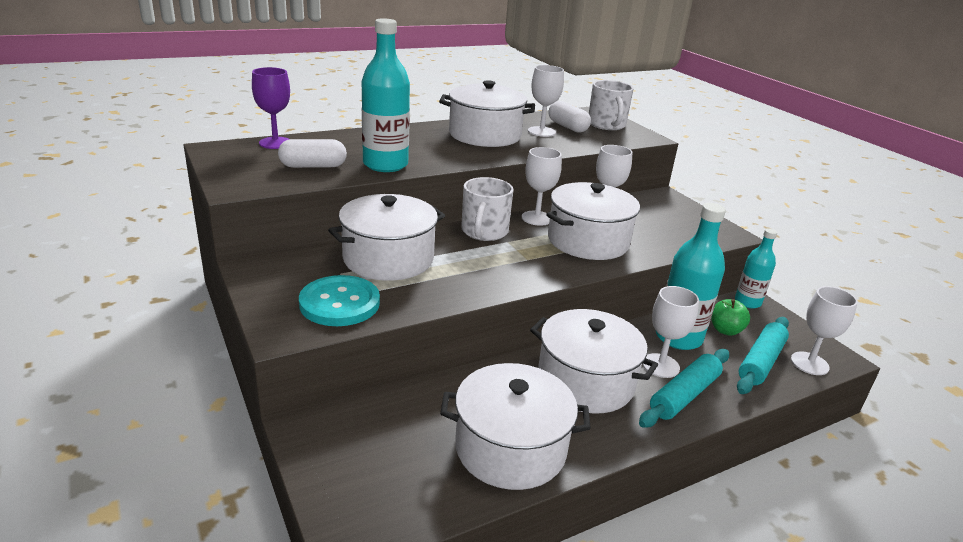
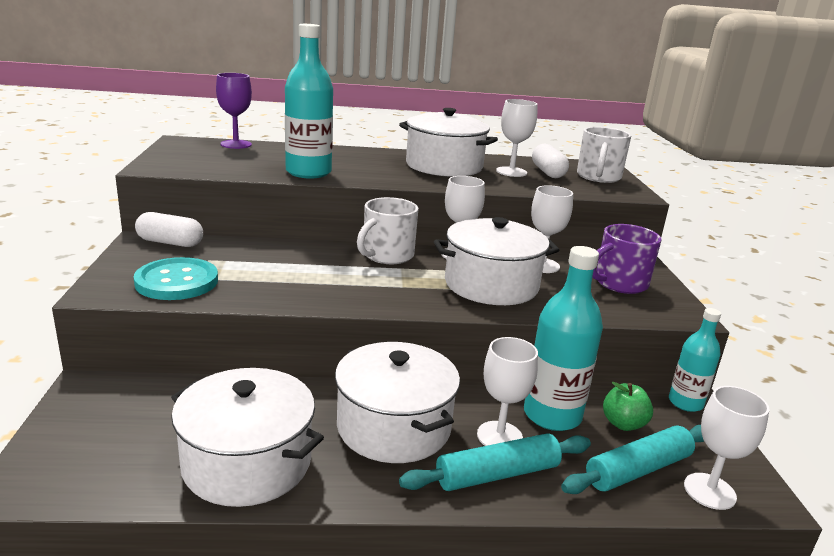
camera: 25 degrees right, 5 degrees down
white capsule [278,139,347,168] -> white capsule moved to [135,212,203,247]
white pot [328,194,445,281] -> none
none -> purple mug [592,224,661,294]

